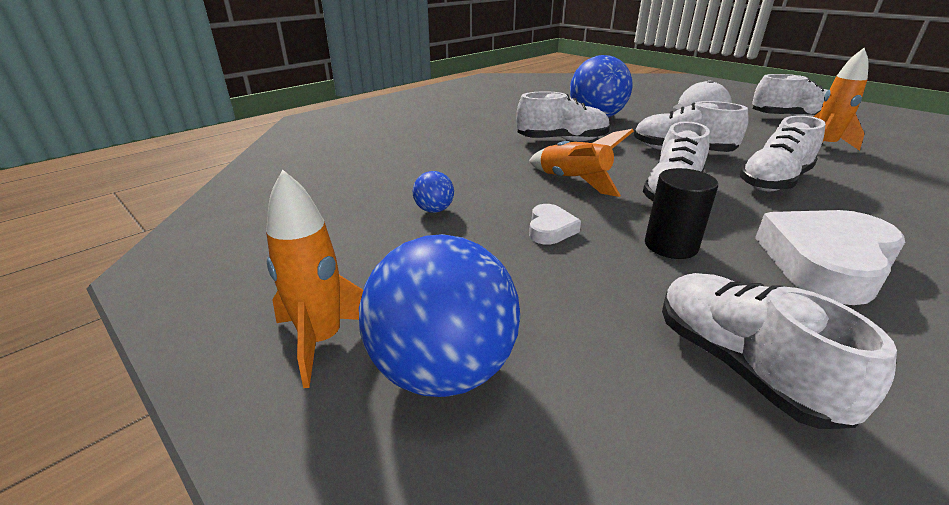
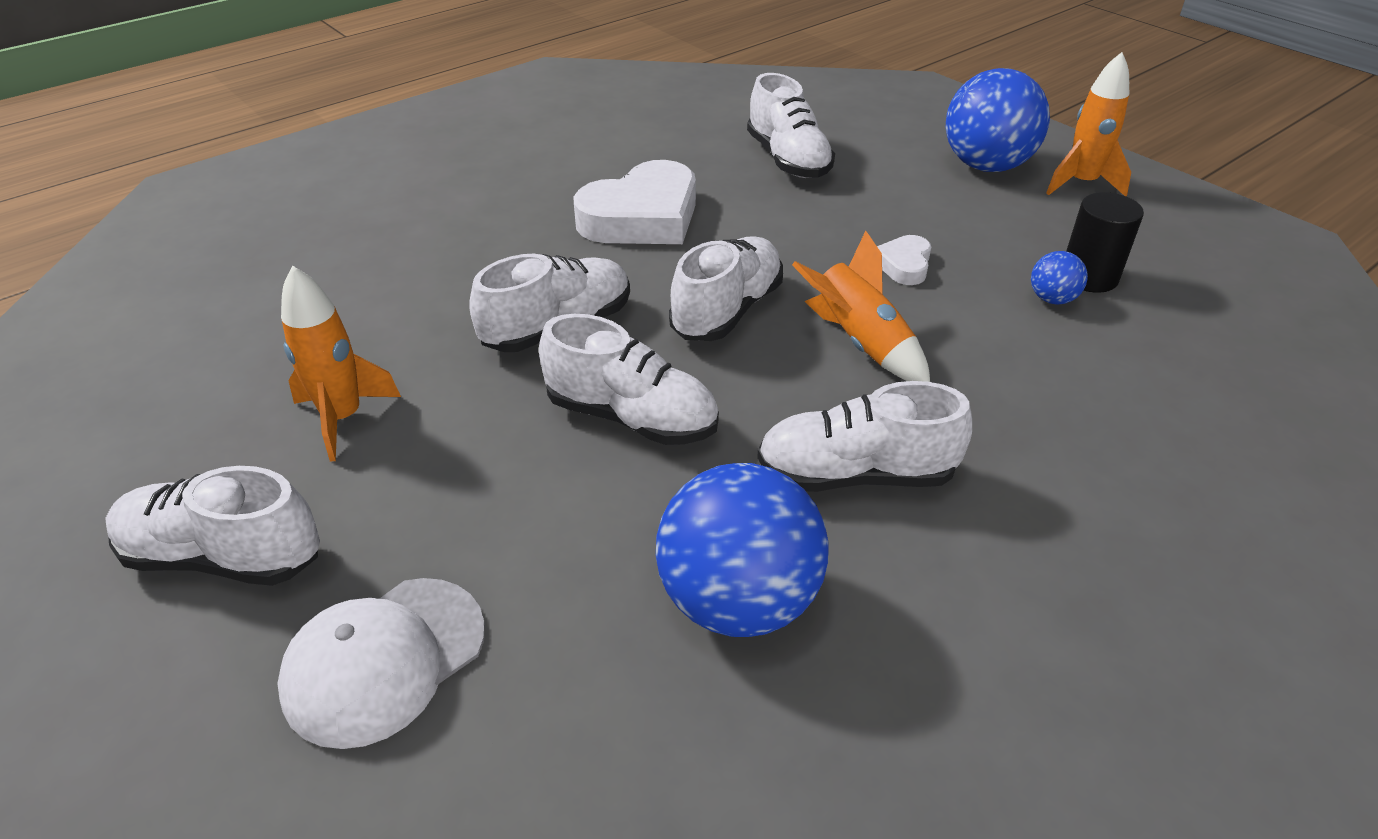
camera: 175 degrees left, 10 degrees up
black cylinder [645,168,718,259] -> black cylinder moved to [1066,192,1144,293]

